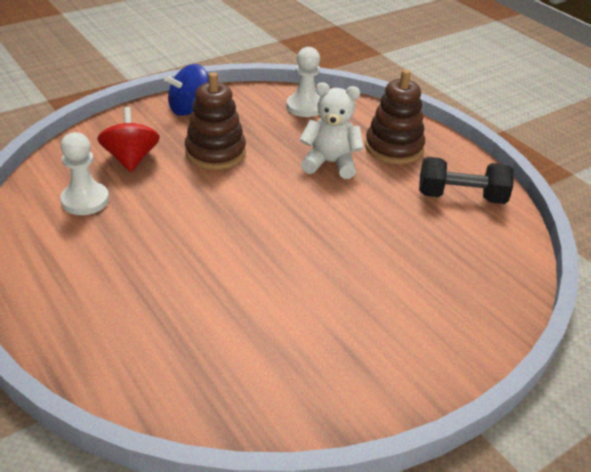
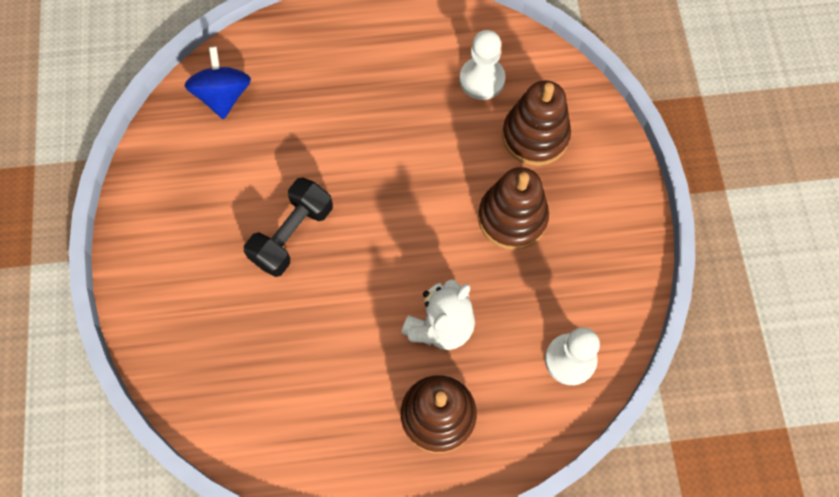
camera: 120 degrees right, 30 degrees up
red spinning top [97,107,160,172] -> brown stacking toy [502,80,571,166]
blue spinning top [164,64,209,116] -> blue spinning top moved to [184,47,251,119]
black dumbbell [419,157,514,204] -> black dumbbell moved to [244,177,333,277]

